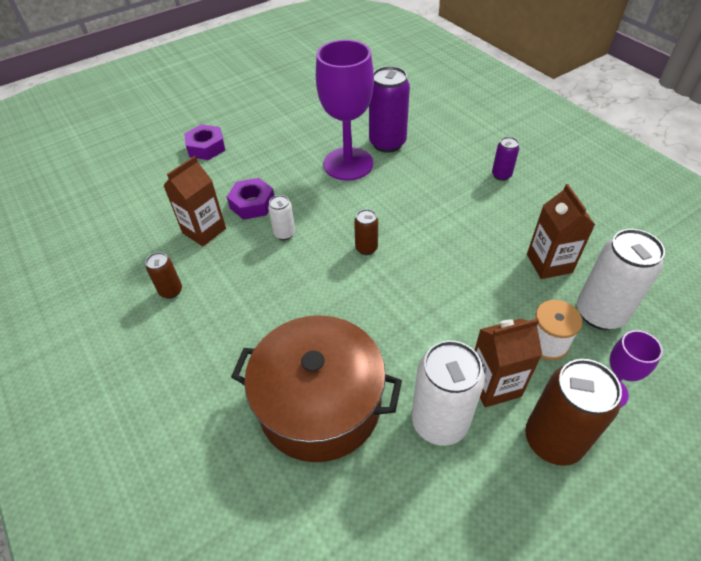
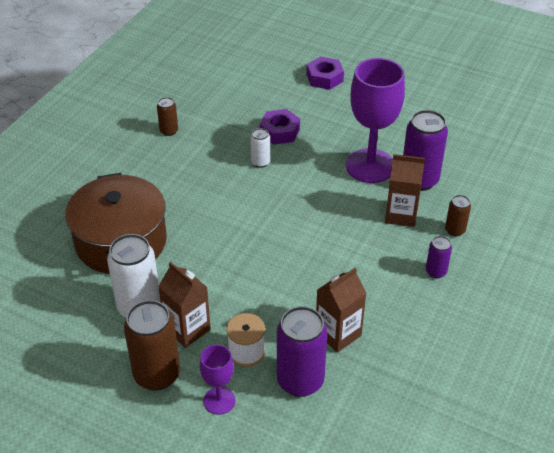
camera: 60 degrees right, 5 degrees down
brown carton [163,156,226,246] -> brown carton moved to [385,154,425,227]
brown can [354,209,378,255] -> brown can moved to [445,195,471,236]
white can [577,229,665,330] -> purple can [277,306,327,397]

